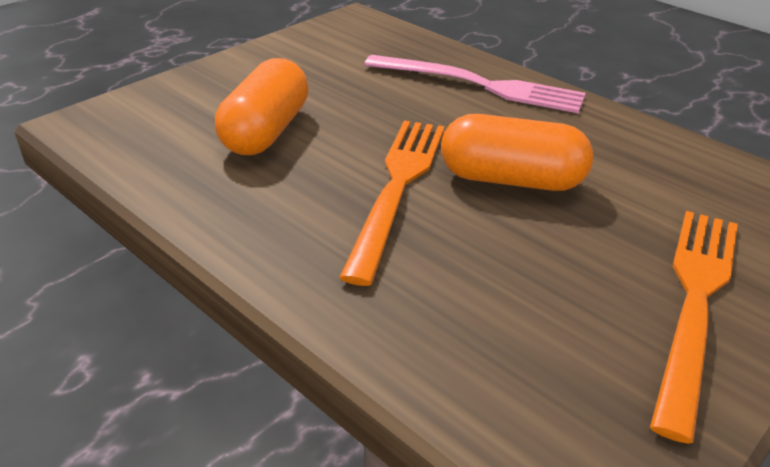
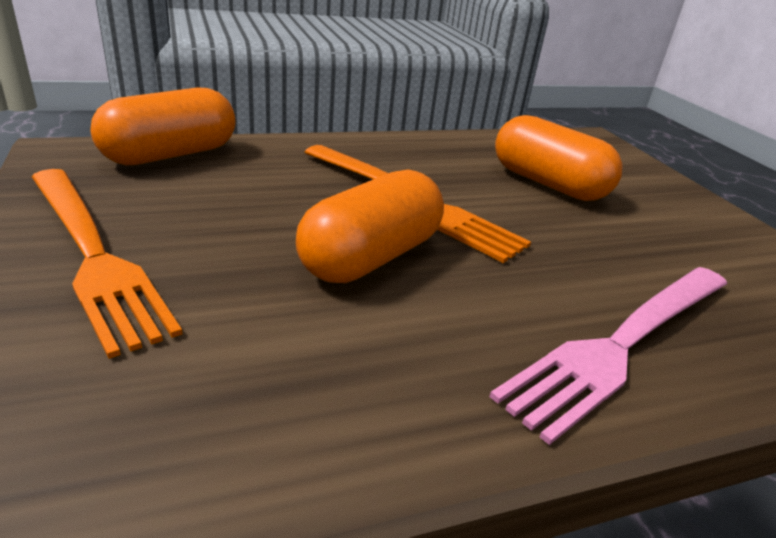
camera: 115 degrees right, 5 degrees down
none -> orange capsule [91,87,236,165]

